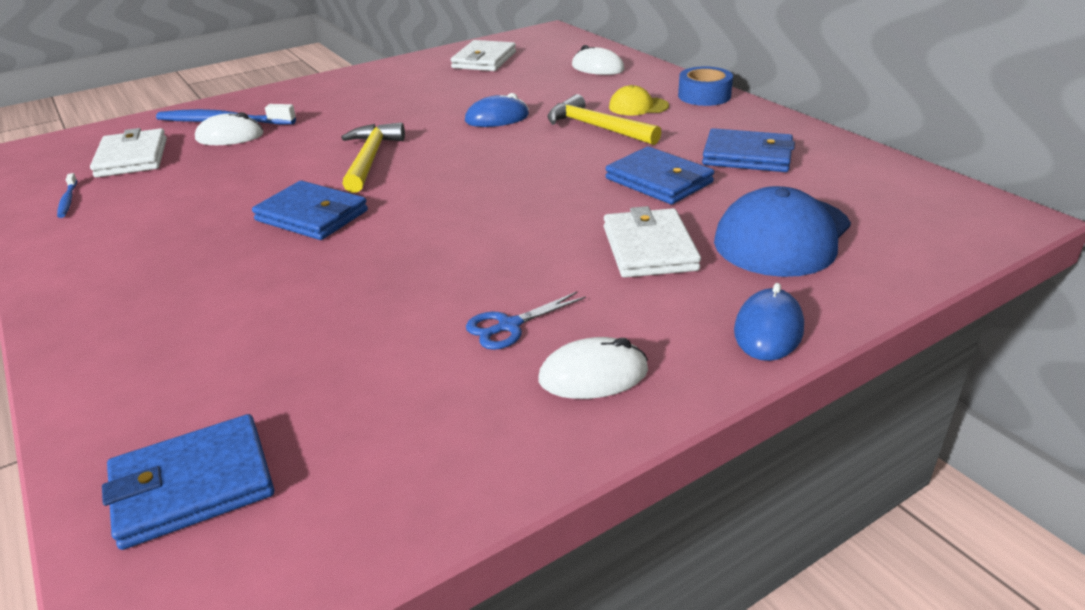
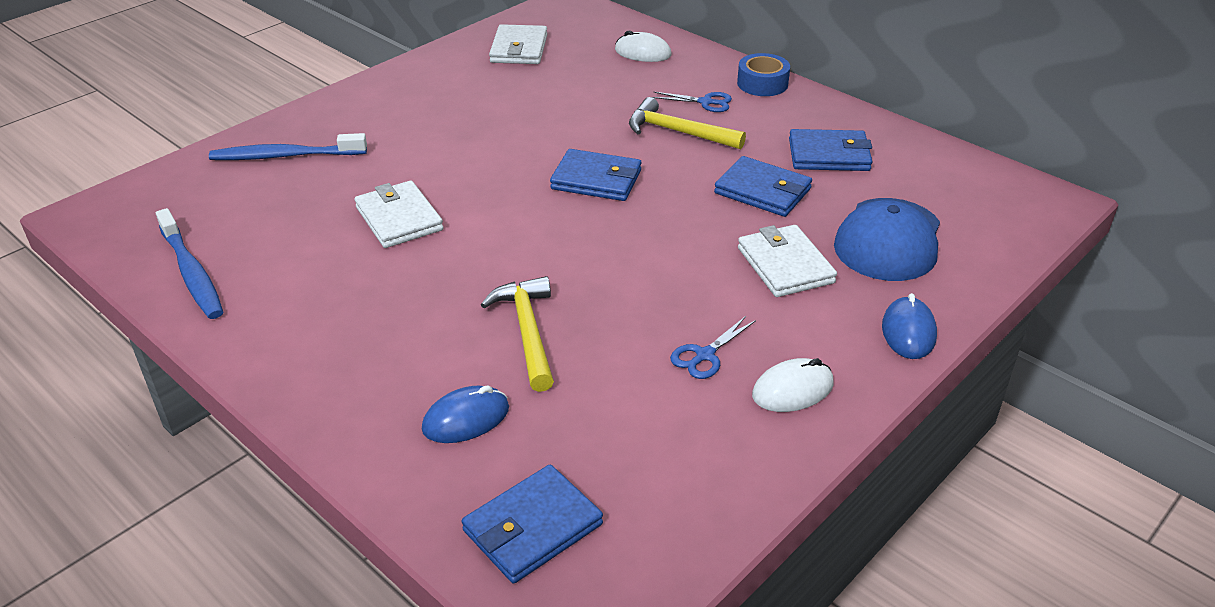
camera: 15 degrees left, 5 degrees up
blue toothbrush [57,173,77,218] -> blue toothbrush [156,208,223,319], size x2.07
white wallet [90,128,167,178] -> white wallet moved to [355,181,443,248]
white mouse [195,112,263,145] -> none
blue wallet [252,181,368,240] -> blue wallet moved to [550,149,641,201]
yellow hammer [341,122,405,193] -> yellow hammer moved to [481,276,554,392]
blue mouse [465,93,529,127] -> blue mouse moved to [422,385,509,443]
yellow cap [609,85,669,116] -> blue scissors [652,92,732,112]

